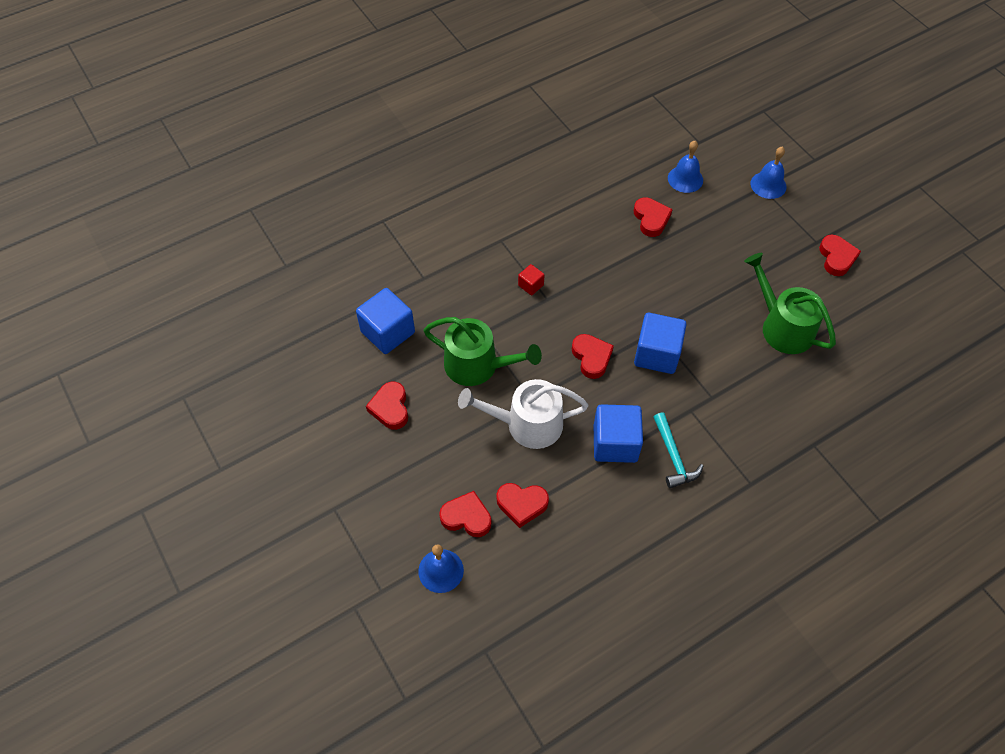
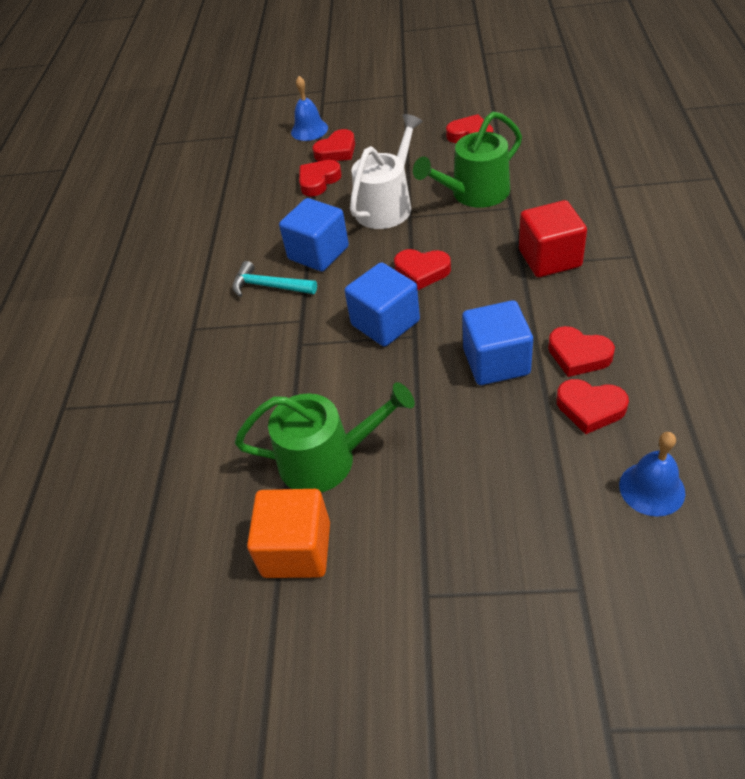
camera: 130 degrees right, 10 degrees down
blue cube [356,288,415,354] -> blue cube moved to [462,300,533,385]
red cube [518,264,545,295] -> red cube [519,200,587,277], size x2.06
blue bell [751,147,786,199] -> none
red heart [819,235,861,276] -> red heart moved to [548,326,615,377]
none -> orange cube [247,489,330,578]

